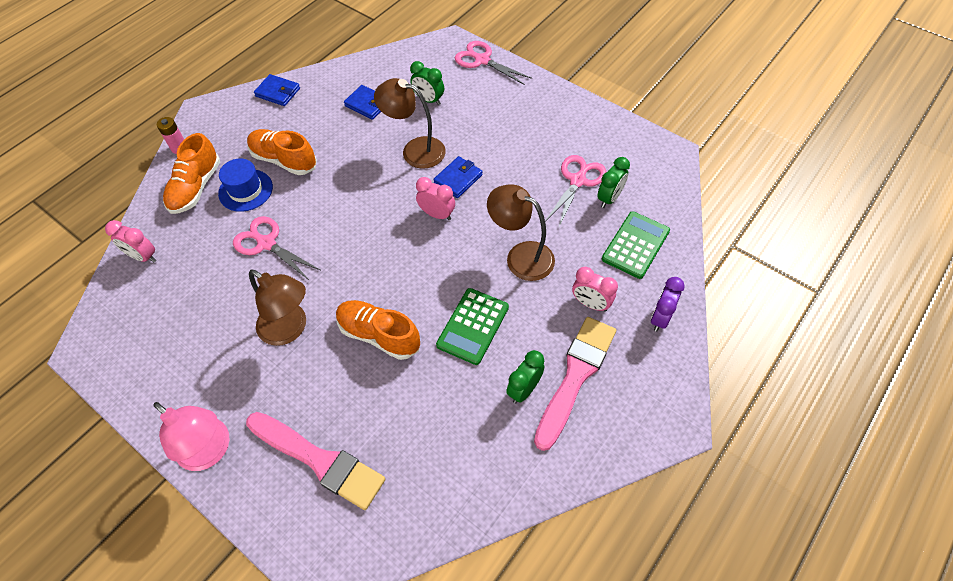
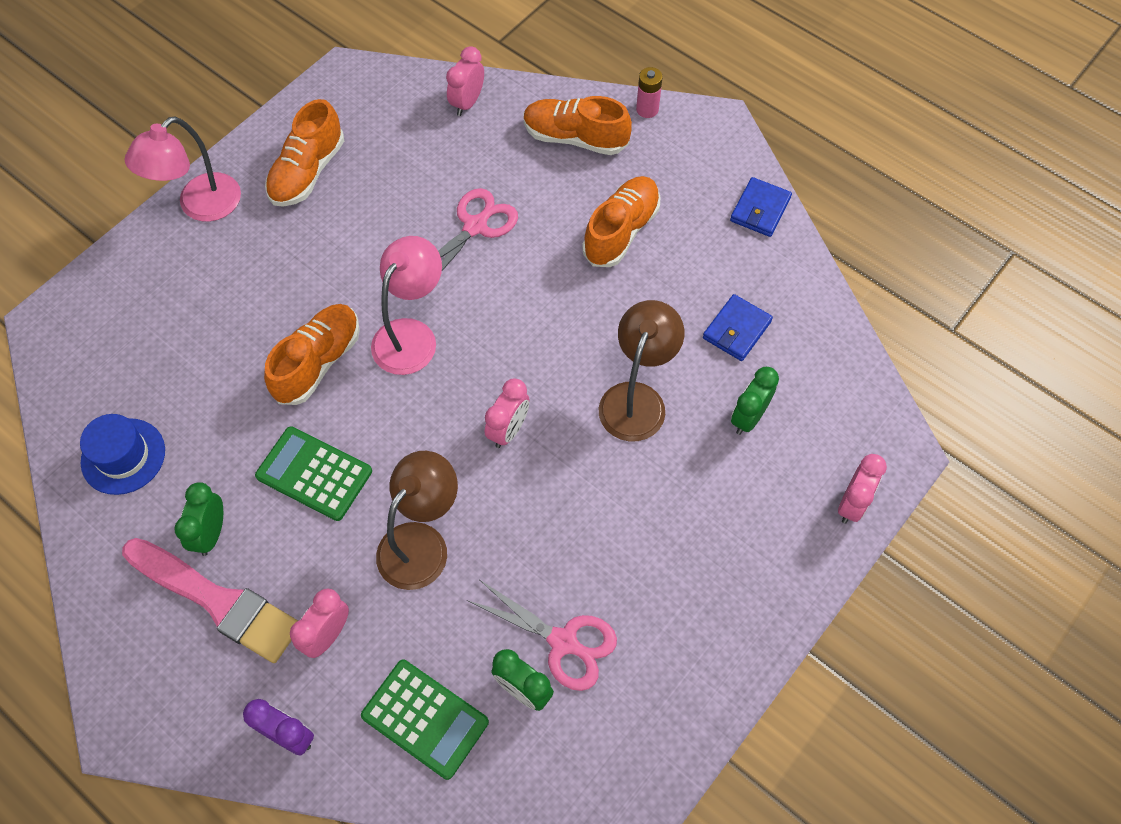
camera: 90 degrees right, 5 degrees up
blue hat [218,158,273,212] -> blue hat moved to [80,414,165,495]
pink brush [246,412,386,510] -> none
brown lamp [249,269,306,346] -> none
blue wallet [433,156,483,198] -> none
pink scissors [455,41,532,85] -> pink clock [838,454,887,524]
green clock [506,350,545,403] -> green clock turned 120 degrees counterclockwise [174,482,223,556]
none -> orange shoe [265,99,344,207]
none -> pink lamp [371,236,442,375]

